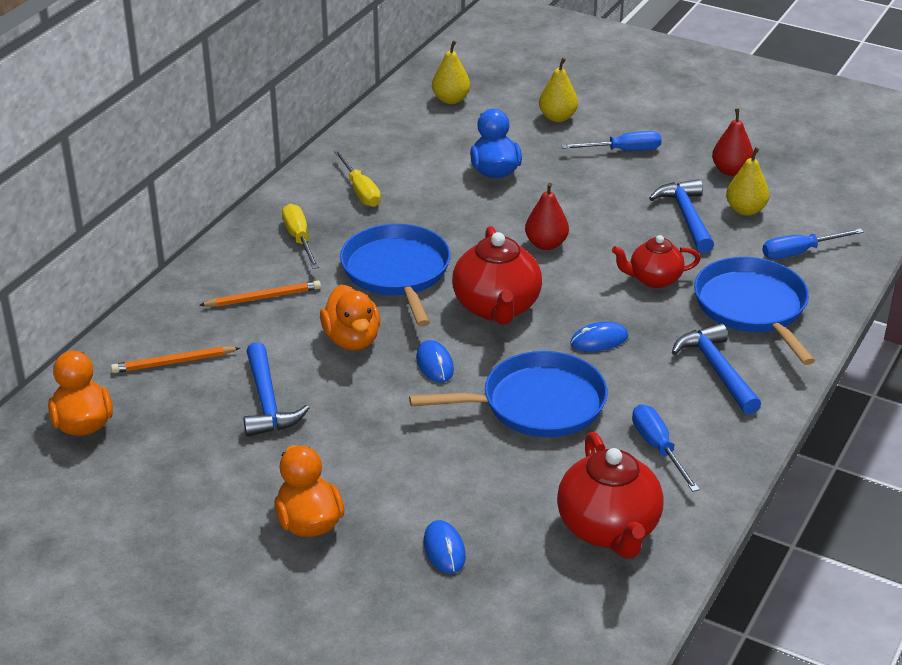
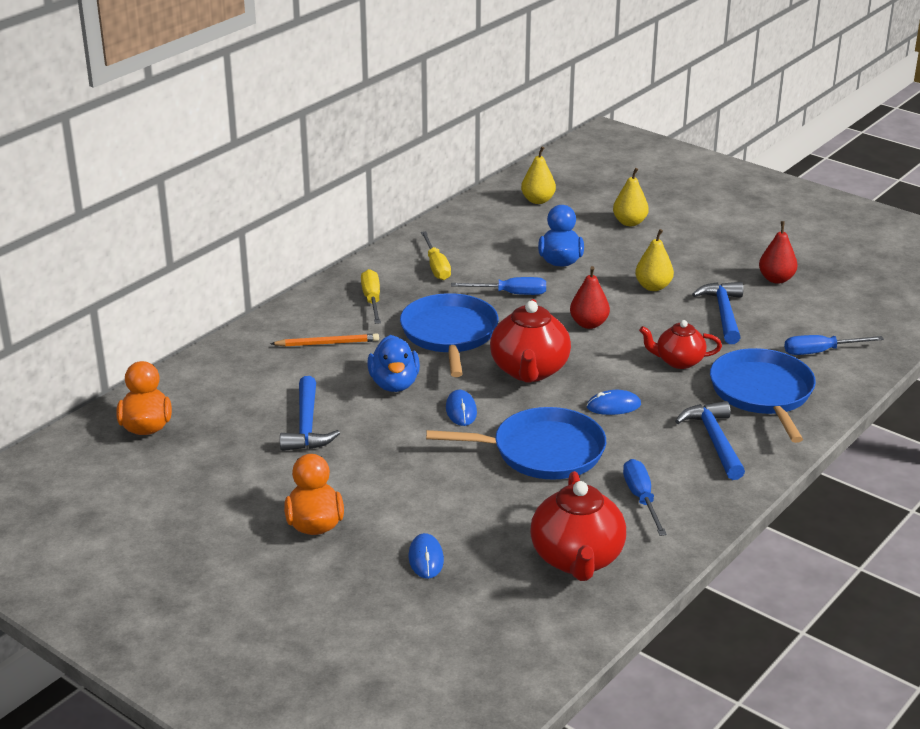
camera: 10 degrees right, 5 degrees down
orange pencil [111,346,240,373] -> none
orange duck [320,285,380,351] -> blue duck [368,335,420,392]
blue screwdriver [561,131,661,151] -> blue screwdriver moved to [451,277,546,295]
yellow pear [726,147,769,216] -> yellow pear moved to [635,229,674,291]

